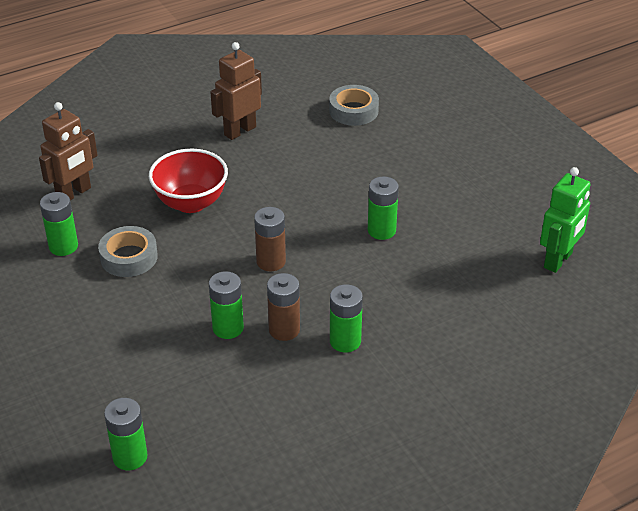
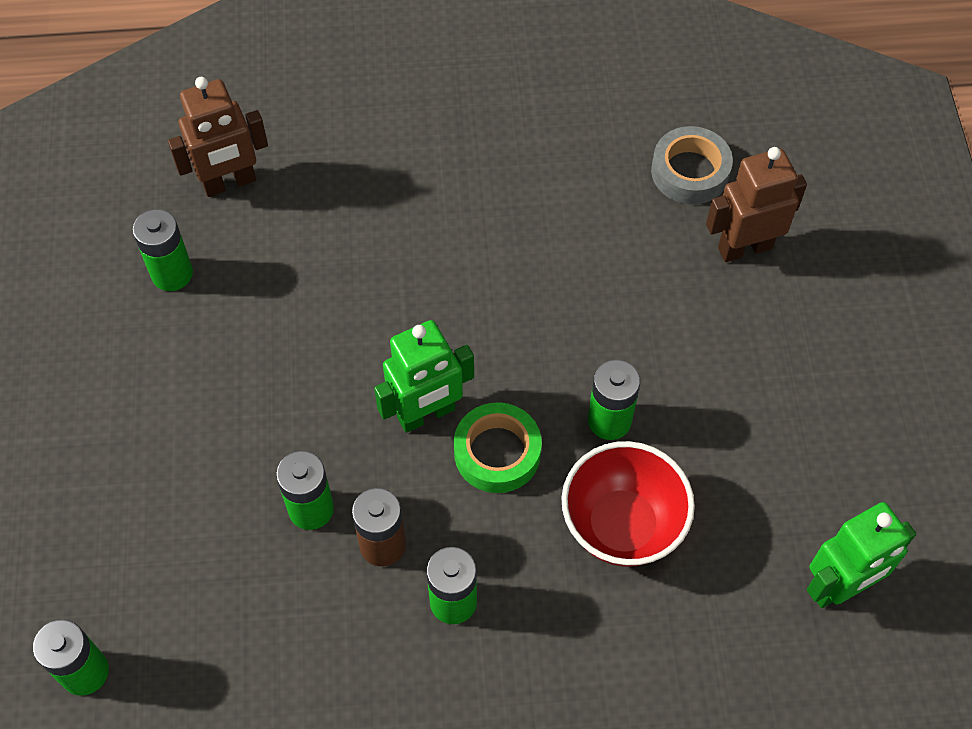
camera: 25 degrees right, 20 degrees up
grey tape [98,226,158,277] -> none
red bowl [149,149,228,213] -> red bowl moved to [561,441,695,567]
brown robot [210,42,262,140] -> brown robot moved to [706,147,807,262]
brown battery [254,207,286,271] -> green robot [374,320,474,433]
none -> green tape [454,402,542,493]

